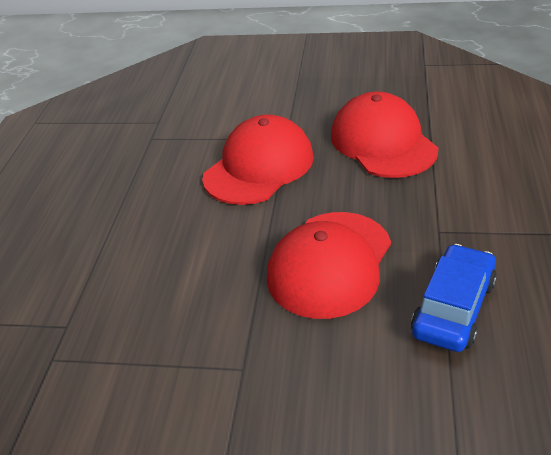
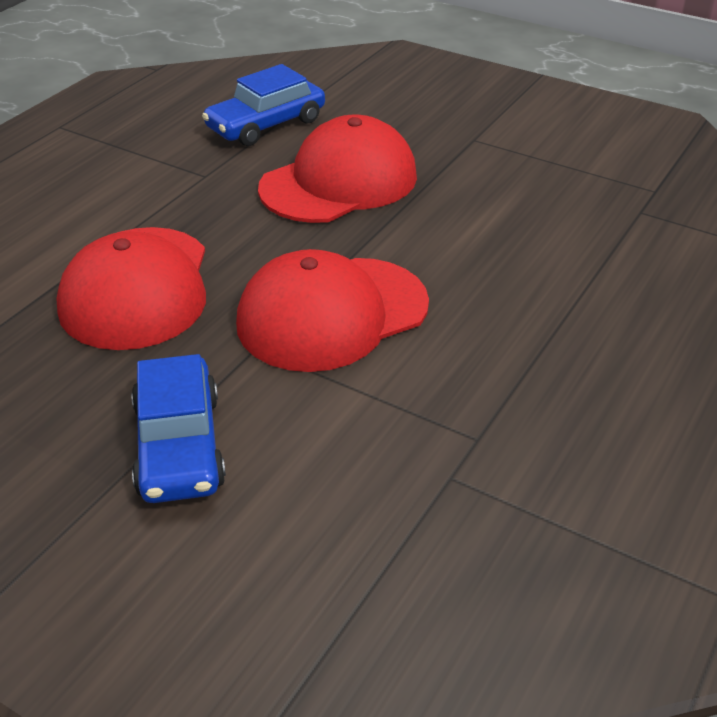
camera: 160 degrees left, 0 degrees up
none -> blue car [131,354,226,503]

